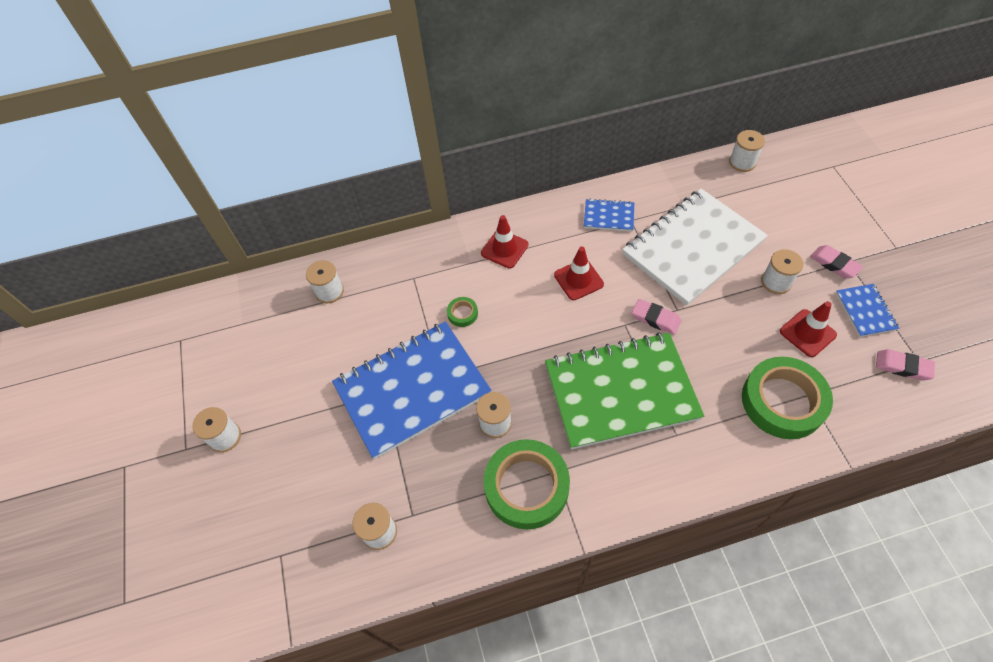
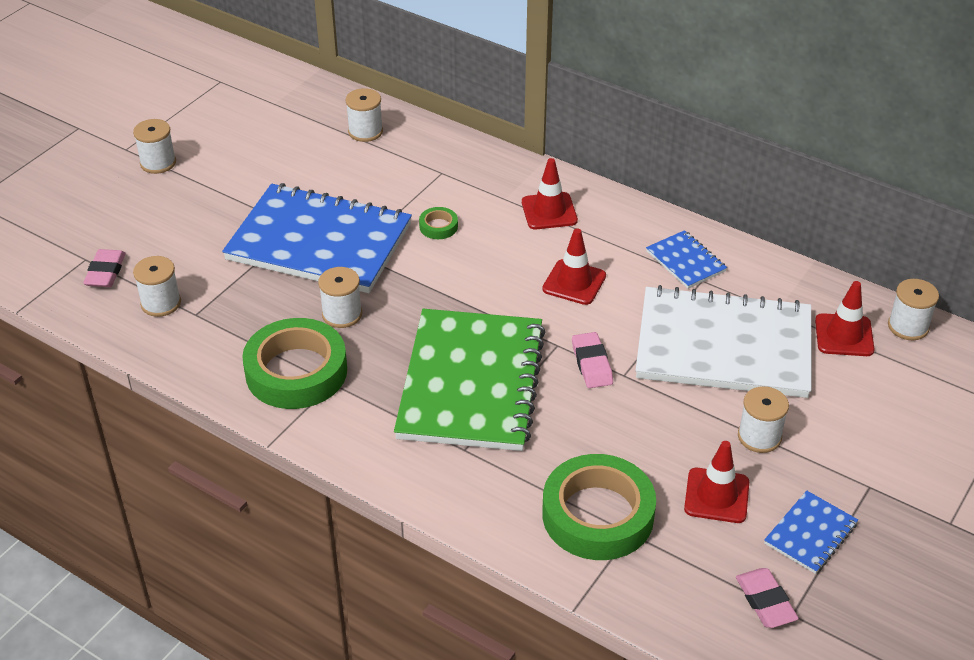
camera: 45 degrees right, 15 degrees down
green notebook [545,332,704,450] -> green notebook turned 60 degrees clockwise [394,309,546,451]
pink eraser [810,245,863,279] -> pink eraser moved to [83,249,126,287]
none -> red traffic cone [815,281,874,356]

